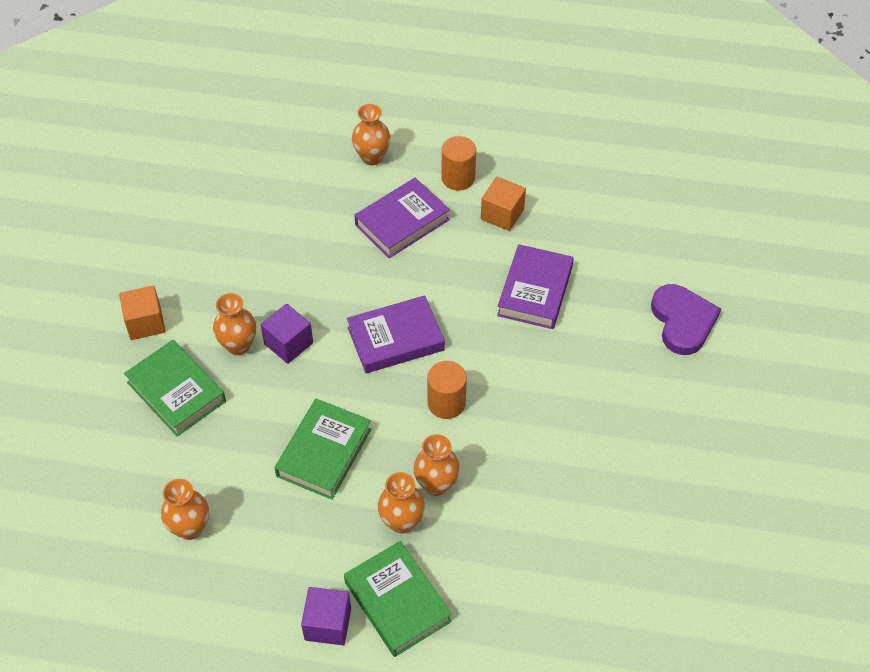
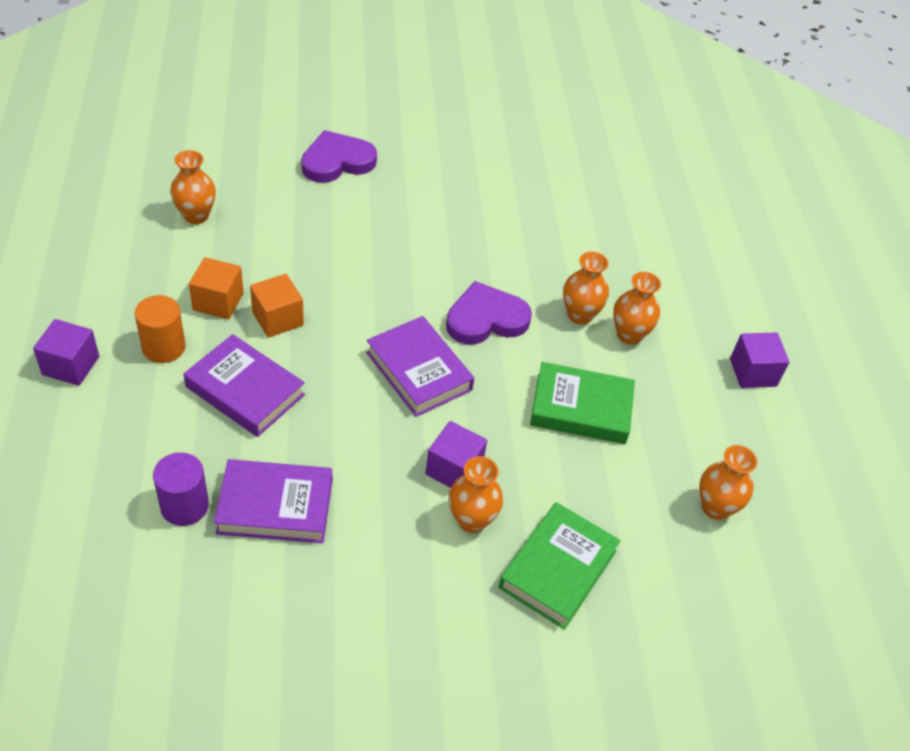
camera: 110 degrees left, 5 degrees down
orange cube [119,285,166,340] -> orange cube moved to [250,274,304,338]
green book [344,541,452,657] -> none
orange vase [352,104,391,165] -> orange vase moved to [170,150,216,224]
orange cylinder [427,361,467,419] -> purple heart [446,281,532,344]
purple book [497,244,574,329] -> purple book moved to [214,459,332,543]
none -> purple cube [33,319,99,386]
none -> purple cylinder [153,452,209,526]

